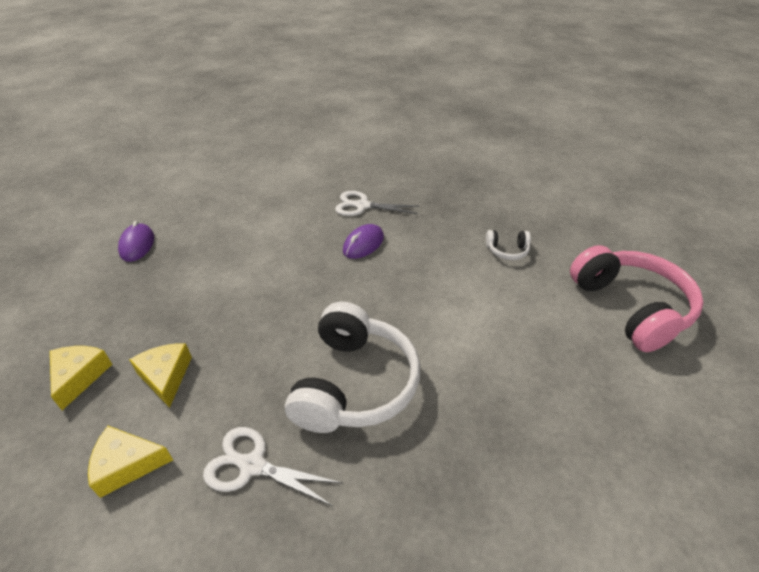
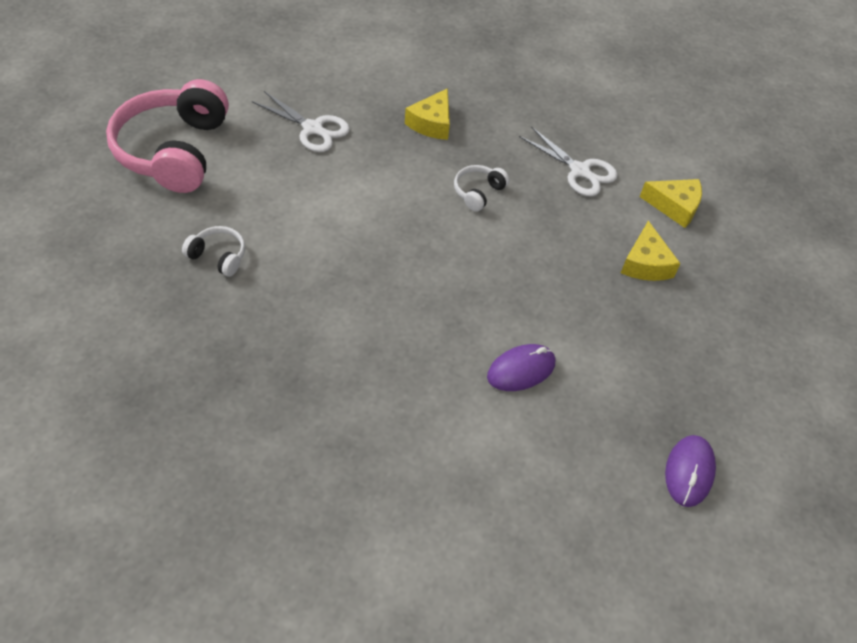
camera: 160 degrees left, 10 degrees up
yellow cheese [50,346,112,410] -> yellow cheese moved to [405,88,450,140]
white headphones [285,302,420,433] -> white headphones [454,165,509,212], size x0.43
white scissors [335,191,419,216] -> white scissors moved to [252,91,350,152]
purple mouse [343,224,384,259] -> purple mouse moved to [487,344,555,391]

